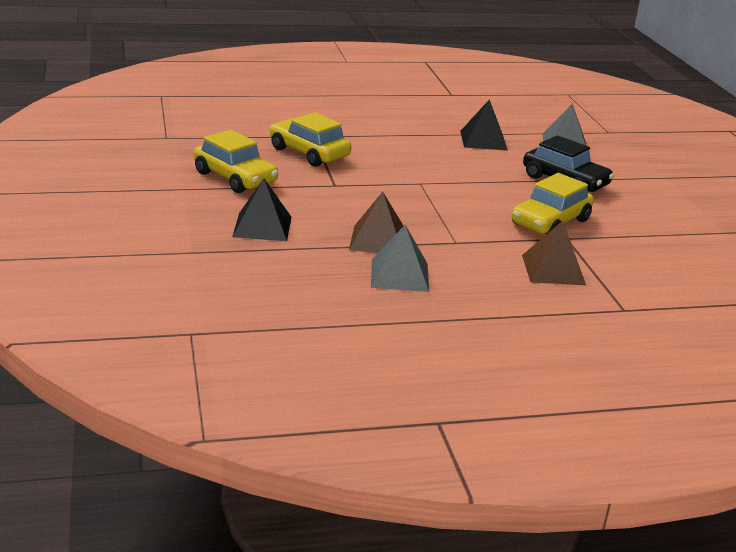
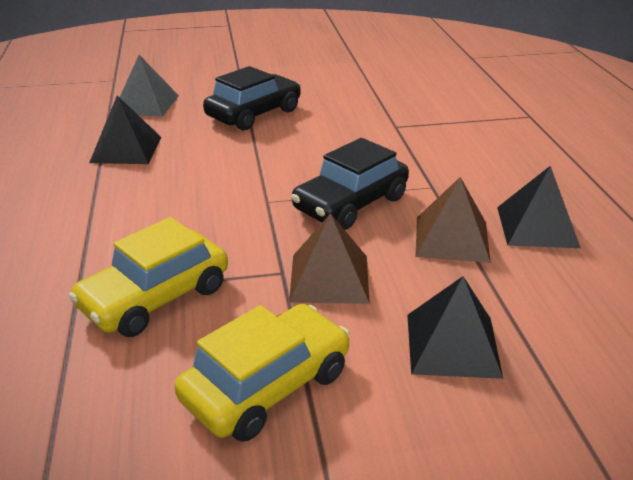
camera: 85 degrees left, 5 degrees up
grey pyramid [371,225,429,292] -> black pyramid [497,166,581,248]
yellow car [511,173,594,234] -> none
brown pyramid [522,221,586,285] -> brown pyramid moved to [289,213,370,304]
none -> black car [291,138,409,230]

